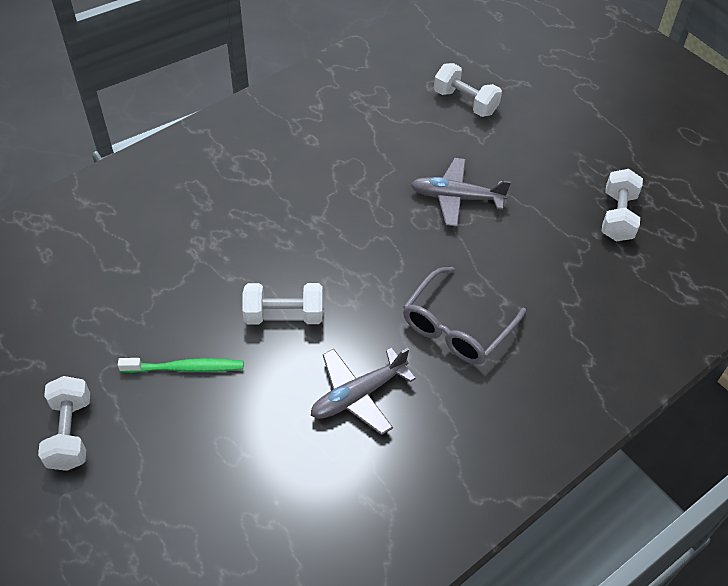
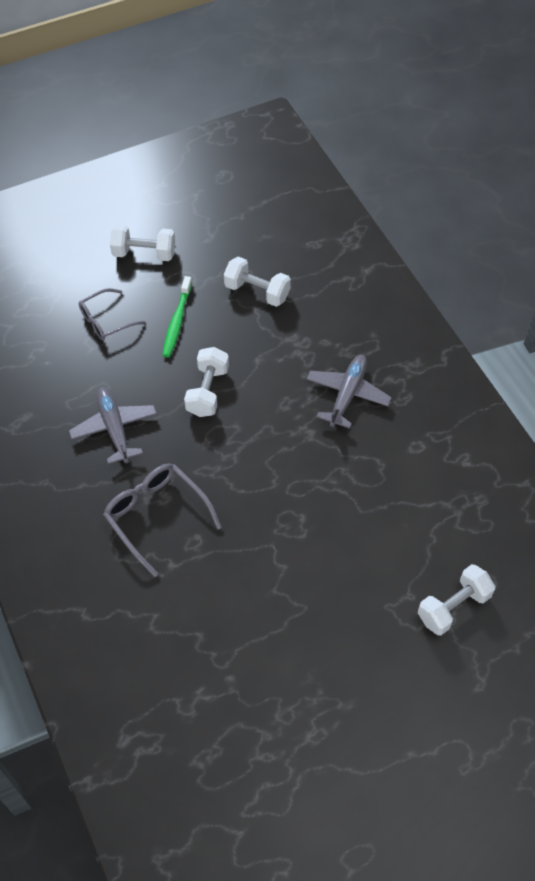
camera: 105 degrees right, 5 degrees up
grey plane [411,158,511,227] -> grey plane moved to [306,355,392,429]
white dumbbell [602,169,643,242] -> white dumbbell moved to [224,257,291,307]
none -> grey glasses [79,288,145,340]

